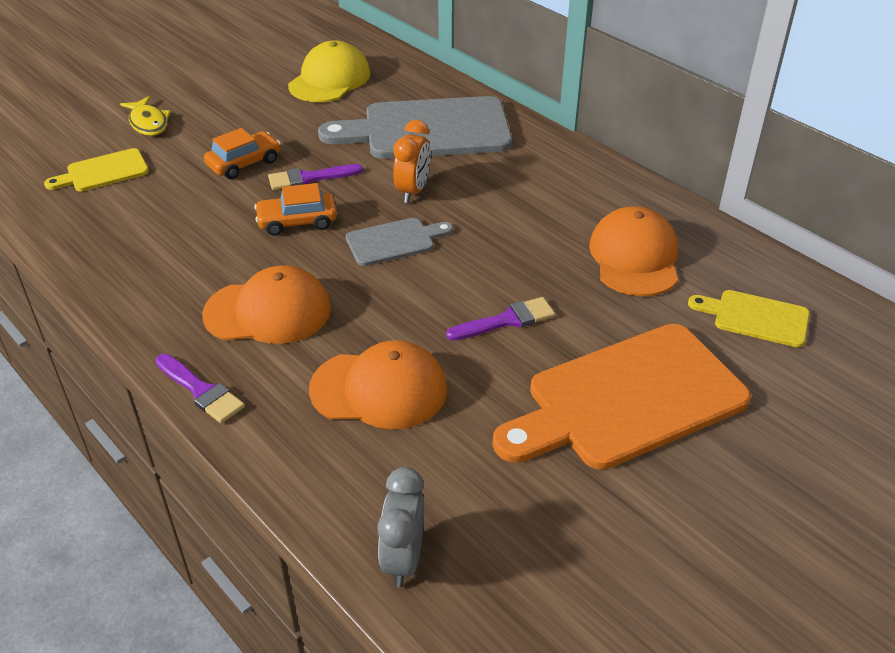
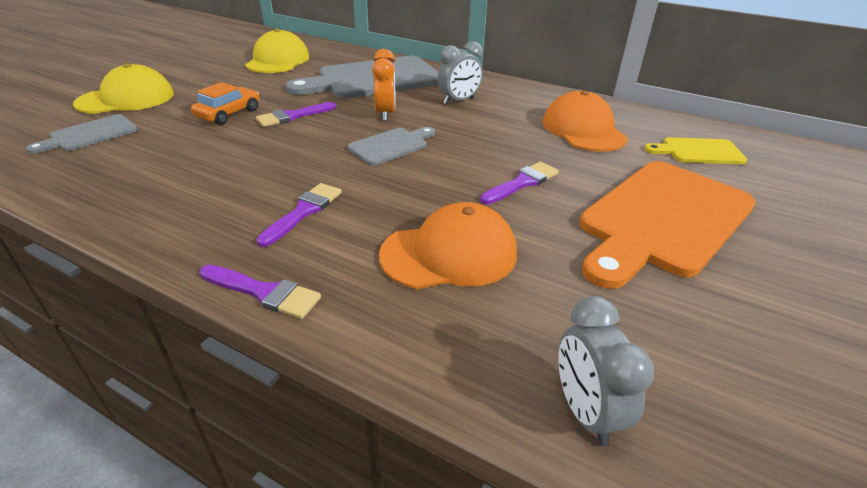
camera: 20 degrees left, 5 degrees down
yellow cutting board [44,148,149,191] -> grey cutting board [26,114,138,154]
yellow fish [120,96,171,136] -> yellow cap [73,63,174,114]
orange cap [202,265,331,344] -> purple brush [256,183,342,247]
orange car [254,183,337,236] -> none
none -> grey clock [438,41,483,105]

